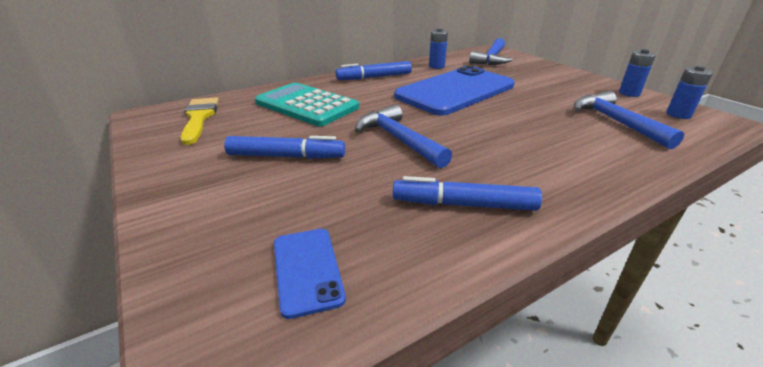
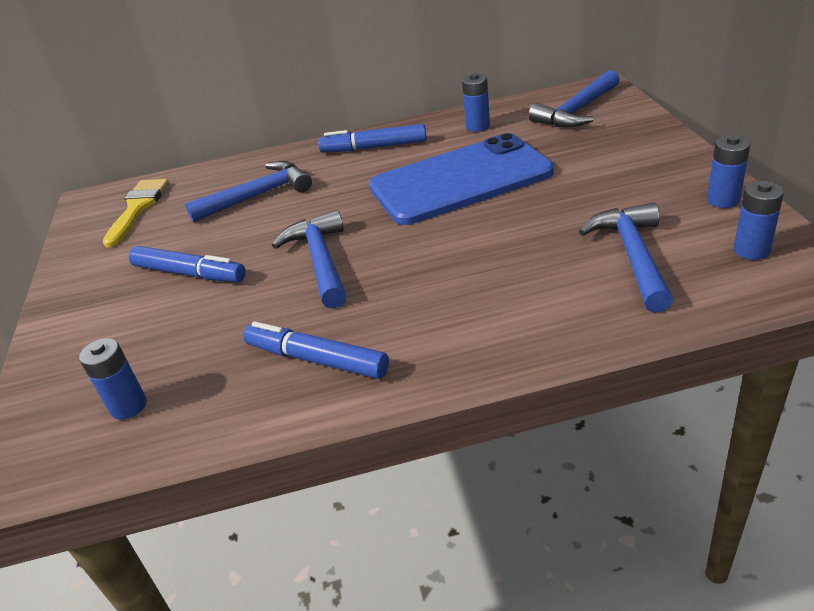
camera: 25 degrees right, 5 degrees up
turquoise calculator [255,83,359,127] -> blue hammer [185,161,312,223]
blue phone [274,229,346,319] -> blue battery [79,338,147,420]

